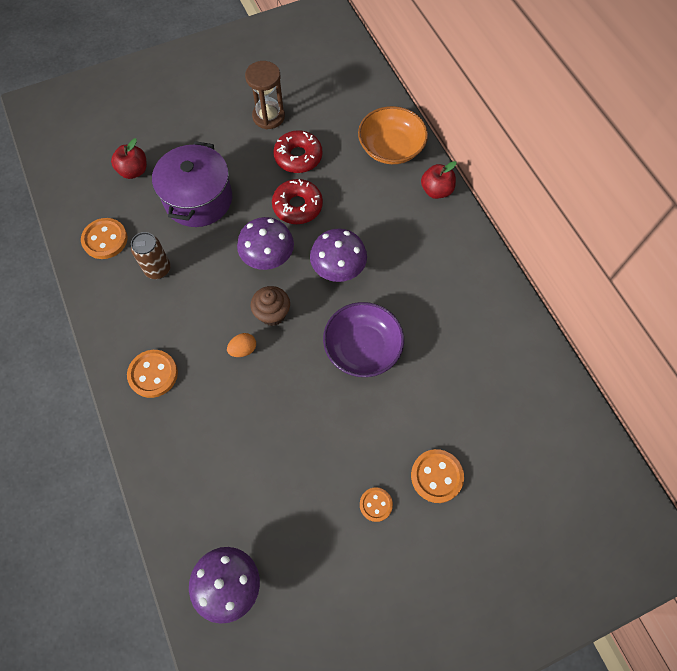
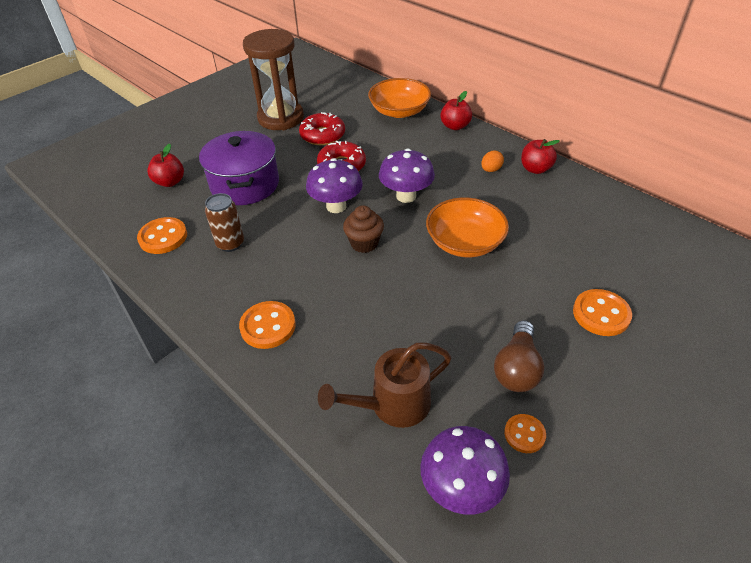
camera: 20 degrees left, 20 degrees down
orange egg [227,333,256,357] -> orange egg moved to [481,150,504,172]
brown hourglass [245,61,285,129] -> brown hourglass [243,29,304,130], size x1.53
purple bowl [323,302,404,377] -> orange bowl [426,197,509,257]
orange button [360,487,393,522] -> orange button moved to [504,414,546,453]
none -> brown watering can [318,342,452,428]
none -> brown light bulb [494,320,545,392]
none -> red apple [521,139,559,174]

